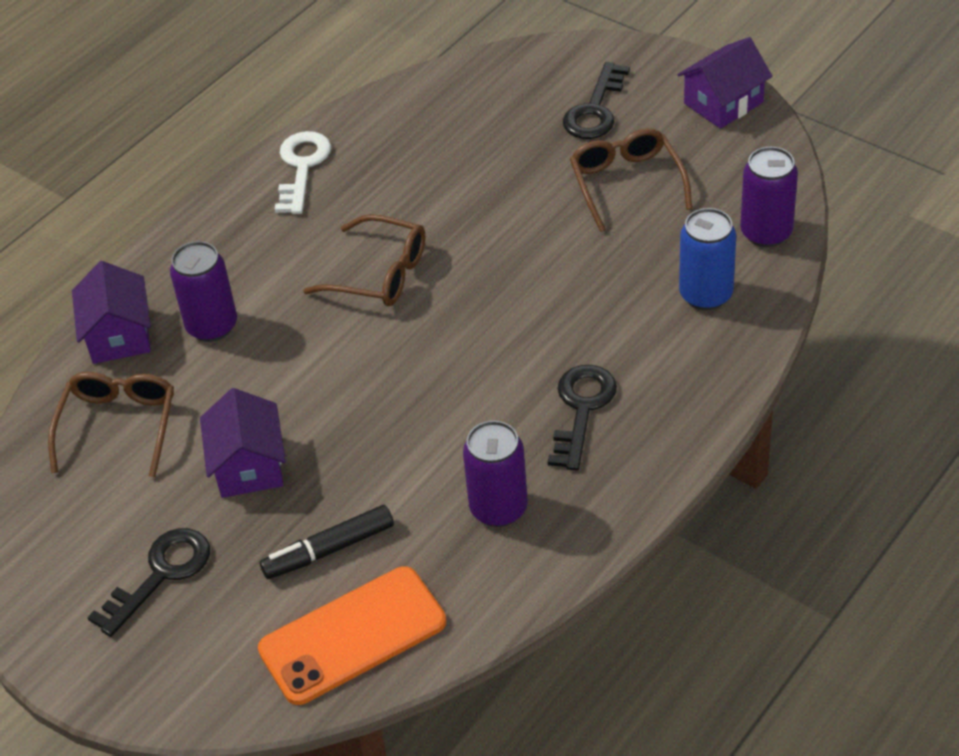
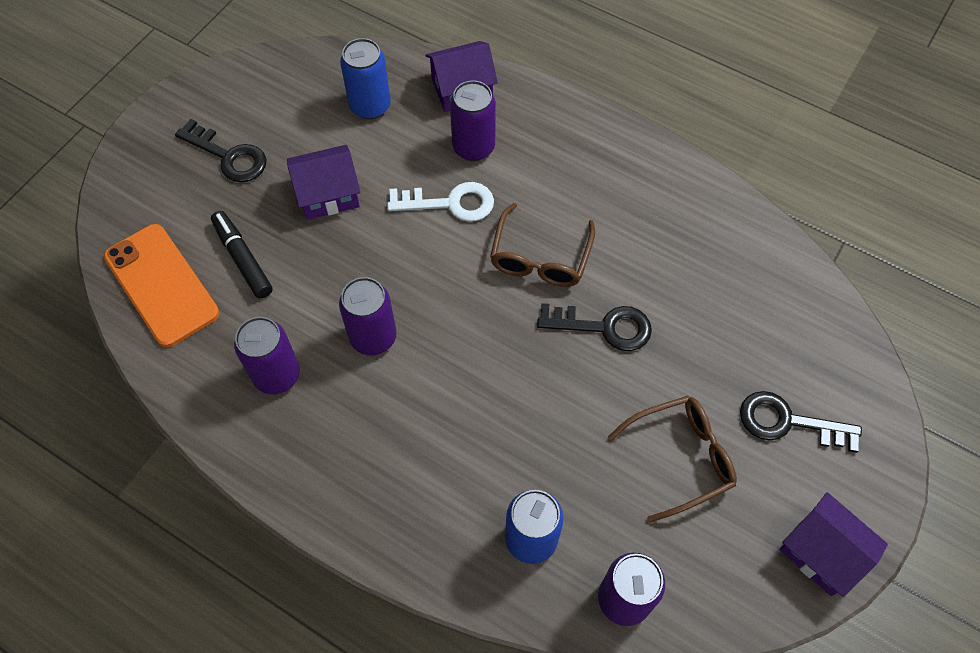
camera: 80 degrees right, 15 degrees up
brown glasses [48,372,174,477] -> blue can [340,38,391,119]
white key [275,131,331,214] -> white key moved to [387,182,494,222]
black key [548,365,617,470] -> black key moved to [537,303,652,351]
none -> purple can [339,277,397,355]

